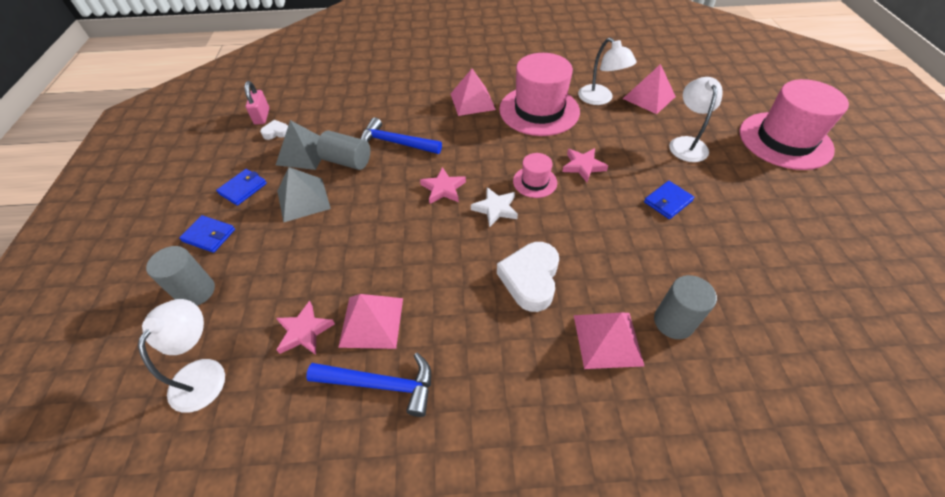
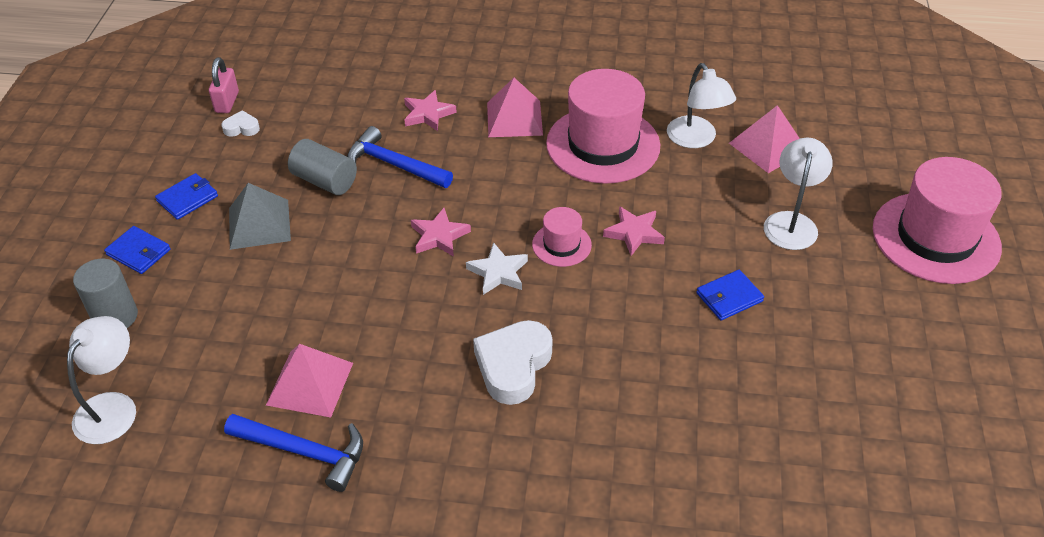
camera: 10 degrees right, 5 degrees down
grey pyramid [276,120,321,170] -> none
pink star [276,301,335,355] -> pink star moved to [404,90,457,131]
pink pyramid [574,312,644,369] -> none
grey cylinder [654,275,717,339] -> none

